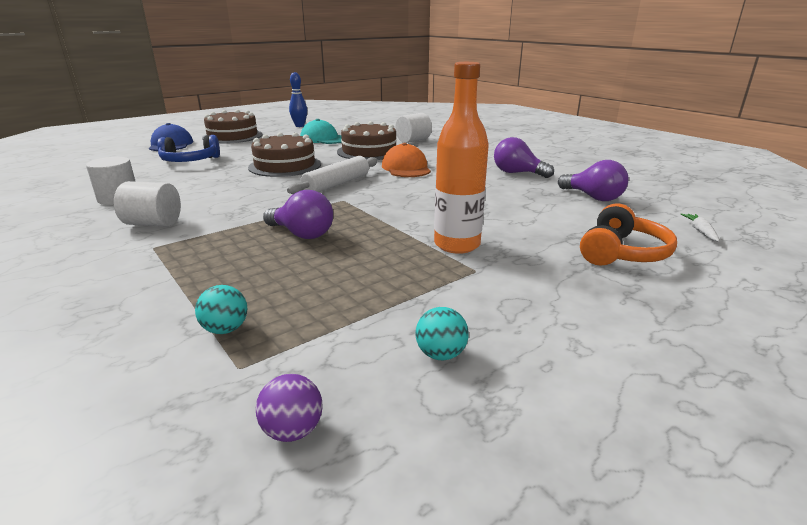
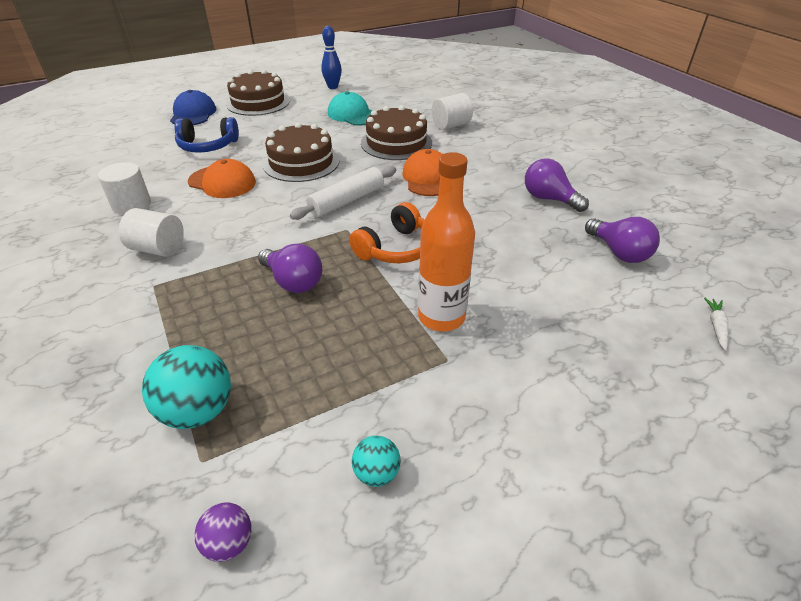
camera: 10 degrees right, 15 degrees up
turquoise ball [195,285,248,334] -> turquoise ball [142,345,231,429], size x1.83
orange headphones [580,203,677,266] -> orange headphones moved to [349,202,425,263]
none -> orange cap [188,159,256,198]

